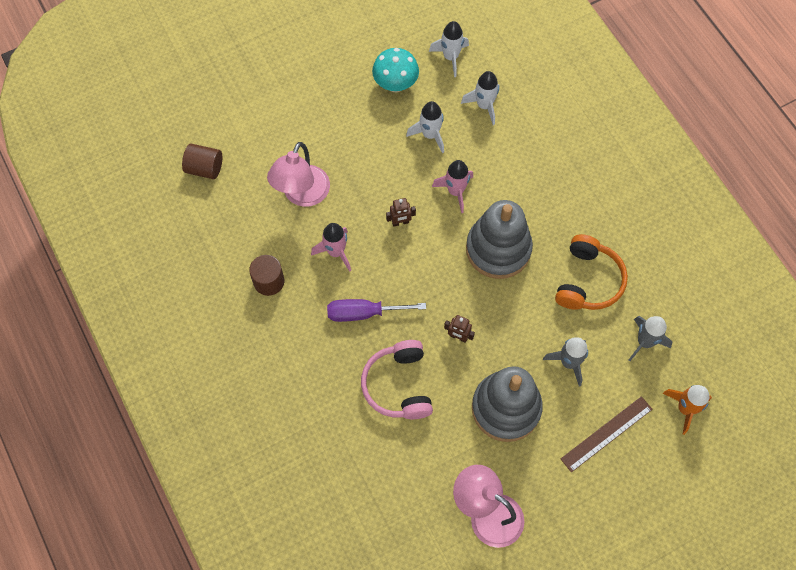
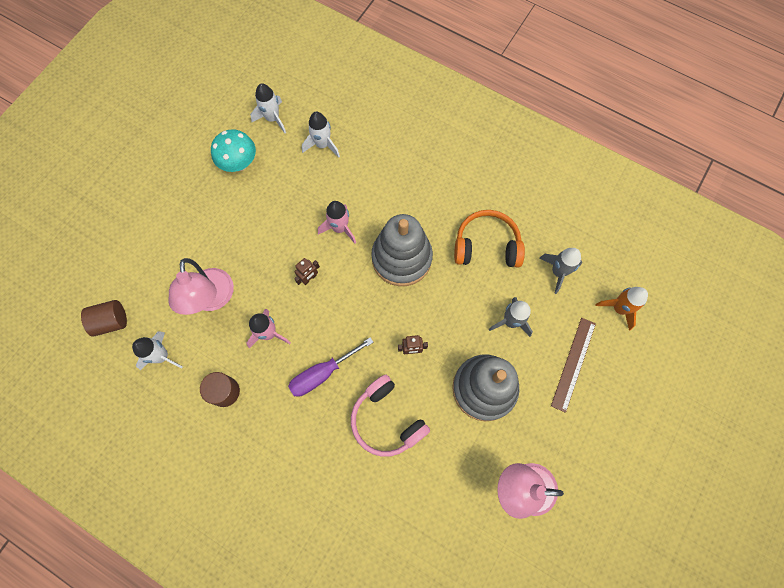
camera: 30 degrees left, 5 degrees up
white rocket [406,101,444,153] -> white rocket moved to [132,331,183,370]
orange headphones [555,234,628,310] -> orange headphones turned 75 degrees counterclockwise [454,210,525,267]

